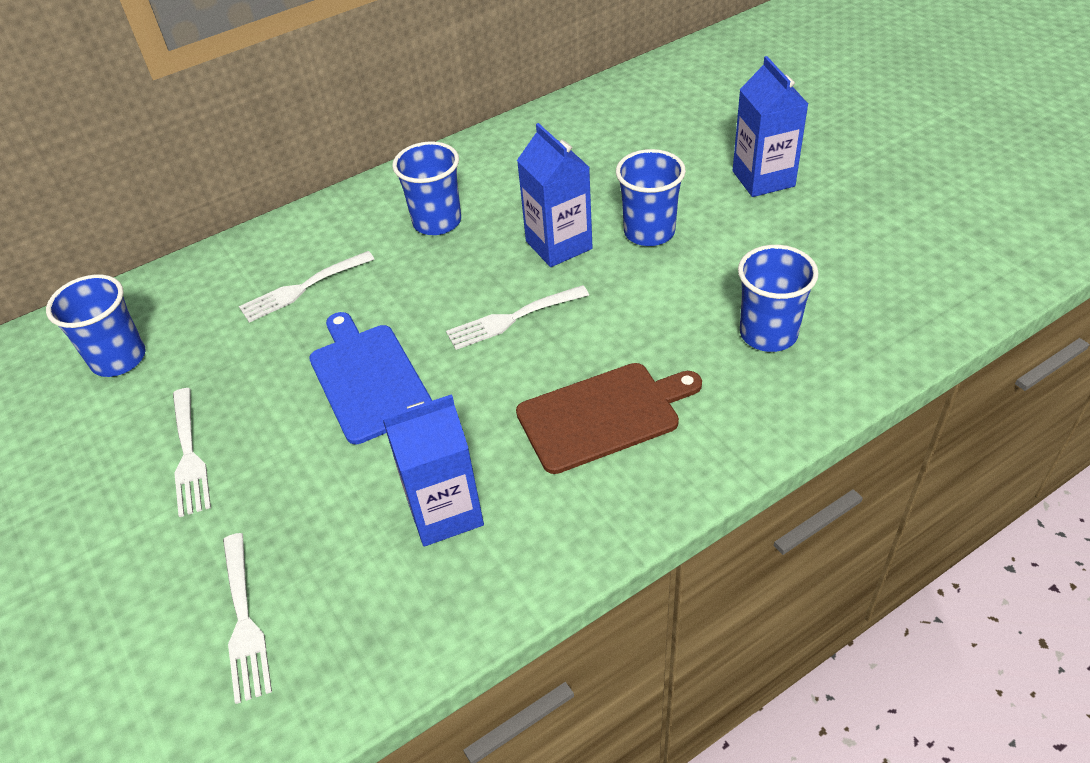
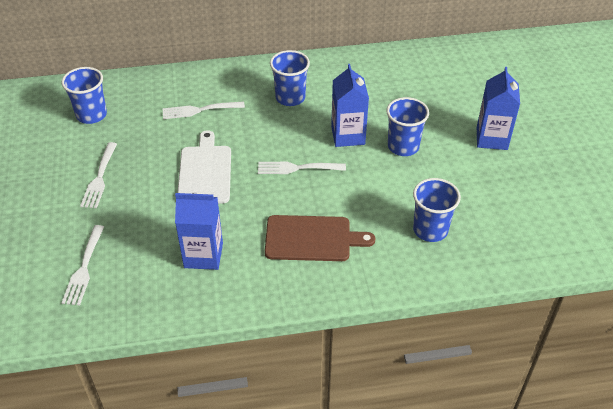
camera: 20 degrees right, 0 degrees up
blue cutting board [309,312,432,444] -> white cutting board [177,130,231,204]

